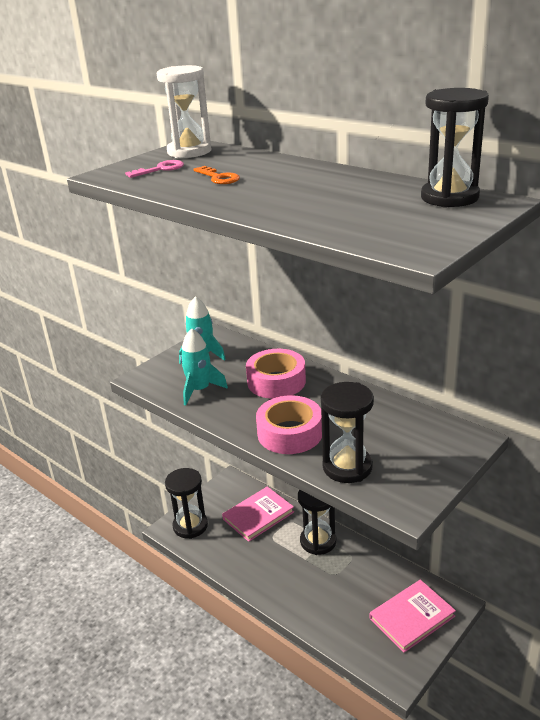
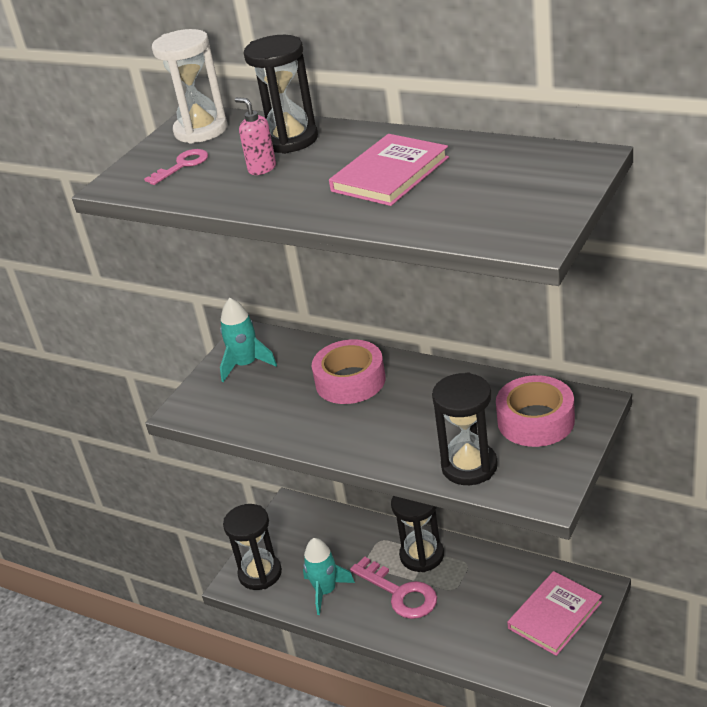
camera: 10 degrees left, 5 degrees up
turquoise rocket [180,328,228,405] -> turquoise rocket moved to [303,538,355,615]
orange key [194,166,240,184] -> pink soap dispenser [235,97,276,175]
pink book [222,486,294,542] -> pink book moved to [329,134,449,206]
pink tape [256,395,322,454] -> pink tape moved to [496,375,575,447]
black hourglass [421,88,489,208] -> black hourglass moved to [244,35,318,154]
none -> pink key [350,557,437,619]

